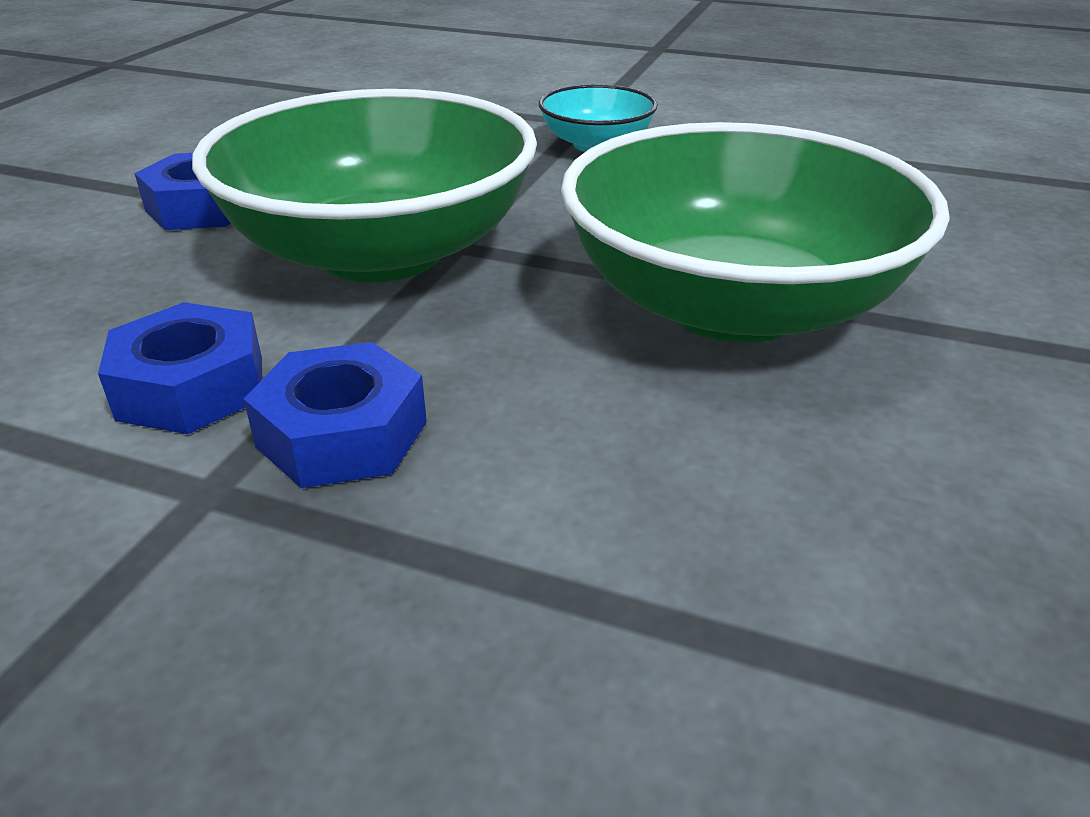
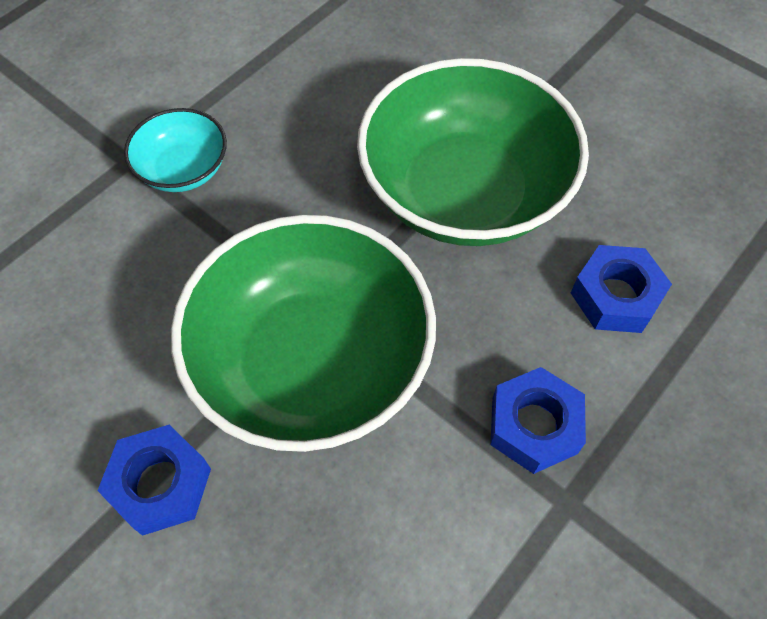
camera: 70 degrees left, 25 degrees up
blue nut [98,302,262,434] -> blue nut moved to [571,245,672,333]

